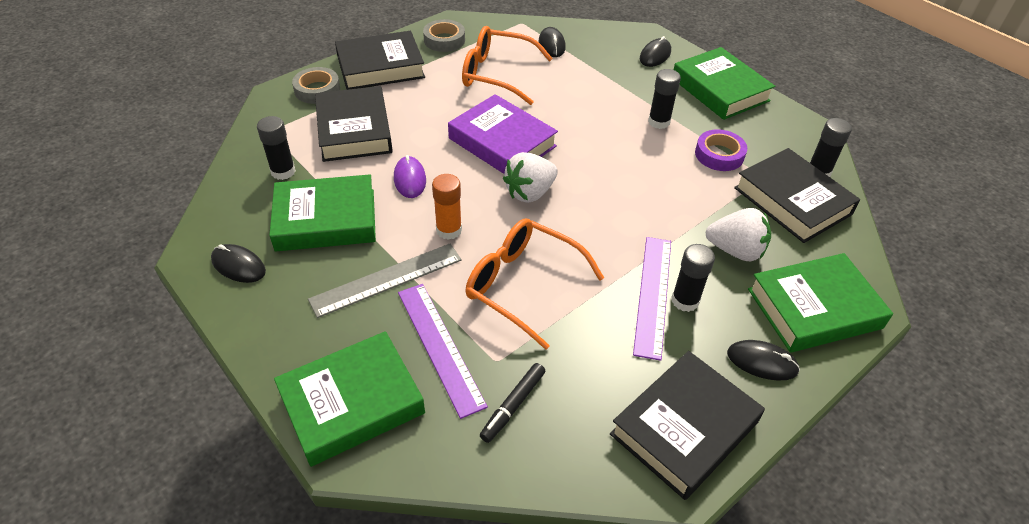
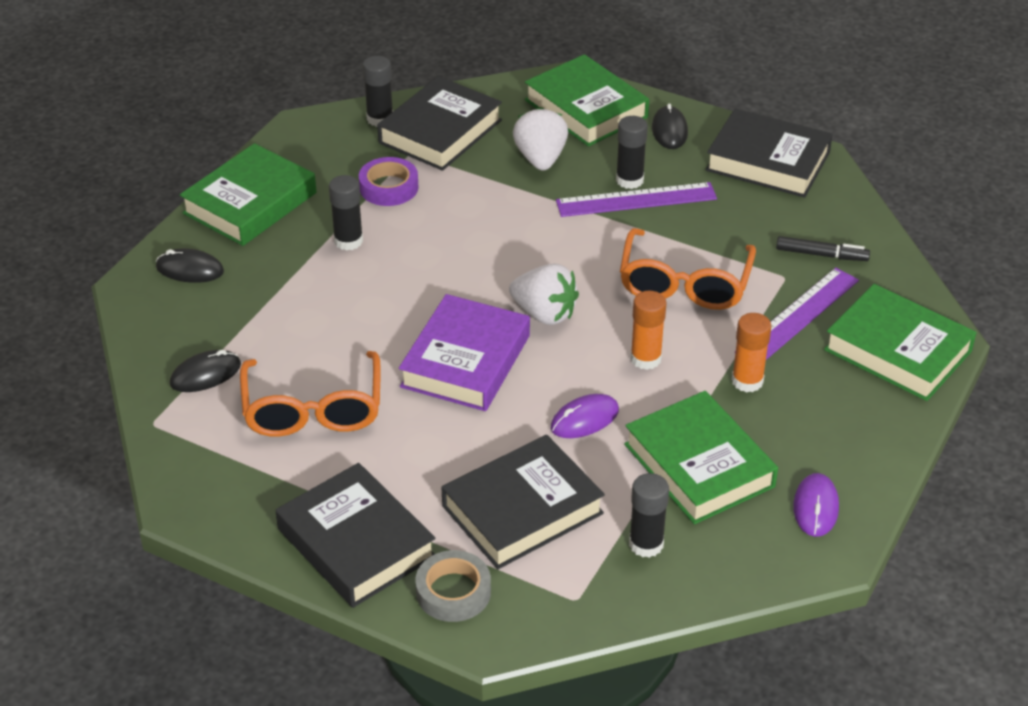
camera: 110 degrees left, 5 degrees down
black mouse [211,244,266,283] -> purple mouse [793,473,839,537]
grey ruler [308,244,462,318] -> orange glue stick [732,313,772,393]
grey tape [423,19,465,52] -> none

